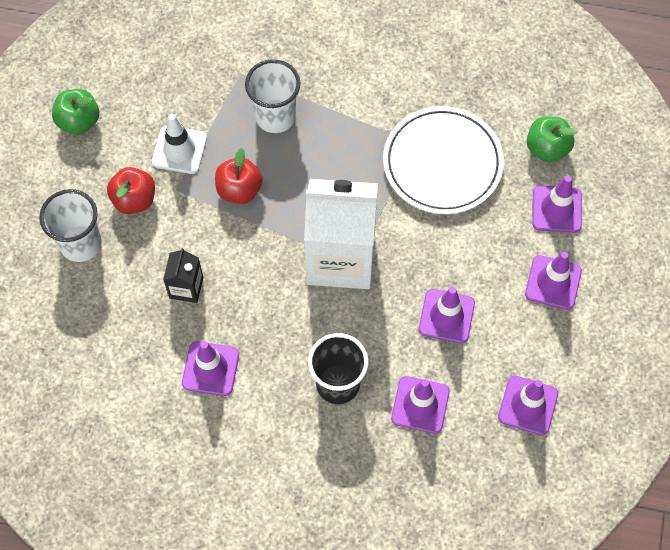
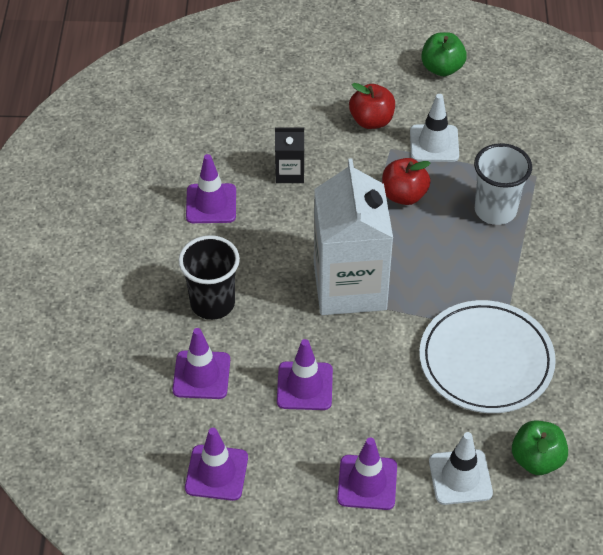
camera: 80 degrees right, 15 degrees down
white cup [39,189,102,262] -> none
purple traffic cone [532,176,582,233] -> white traffic cone [429,432,493,505]

